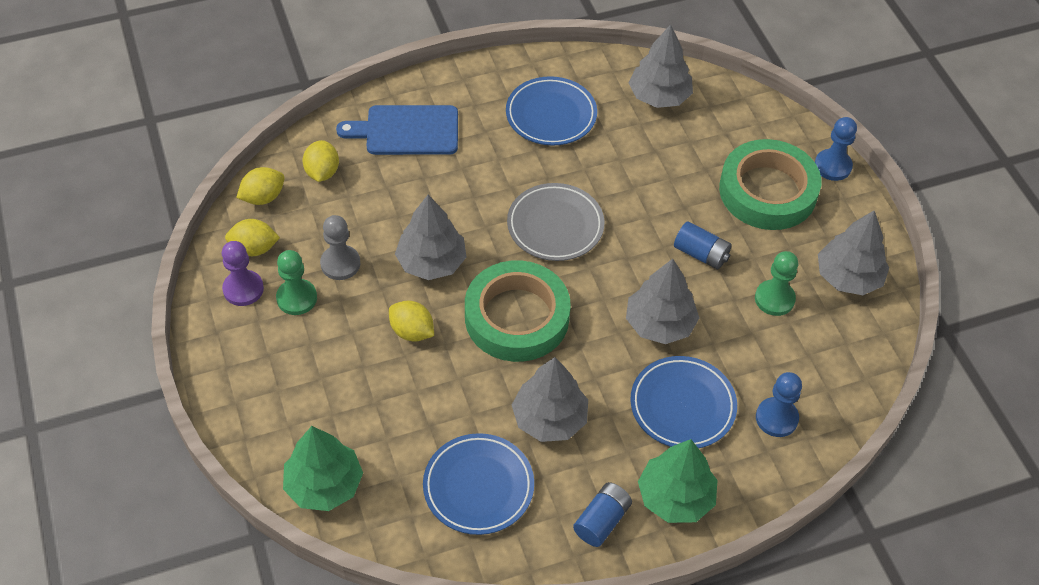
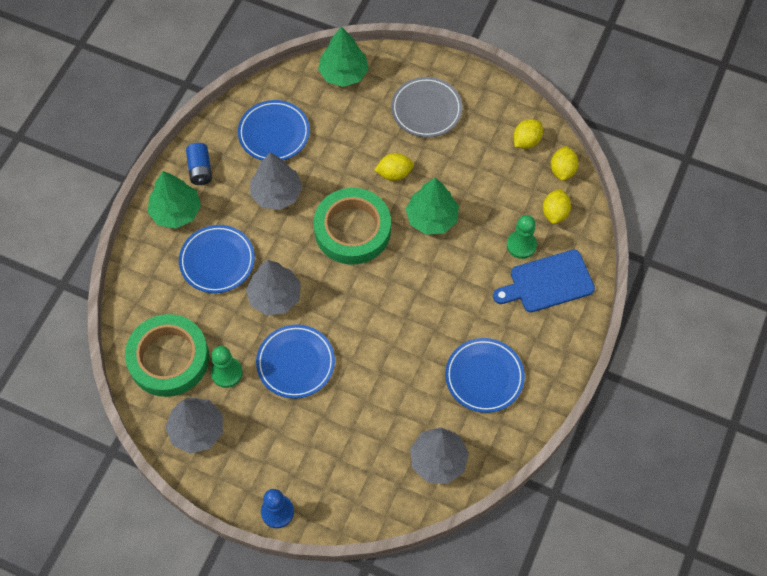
camera: 135 degrees right, 10 degrees up
purple pawn [222,241,264,306] -> none
green pawn [276,250,317,315] -> green pawn moved to [507,215,537,259]
yellow lemon [303,140,339,182] -> yellow lemon turned 60 degrees clockwise [543,189,571,224]
grey pawn [320,215,360,280] -> none
blue cutting board [336,105,458,155] -> blue cutting board turned 150 degrees counterclockwise [493,250,595,312]
grey tree [395,195,466,280] -> green tree [406,178,459,235]
grey plate [507,183,605,261] -> grey plate moved to [391,77,462,138]
blue battery [674,222,732,269] -> blue plate [256,324,335,399]
green tape [719,139,821,230] -> green tape moved to [125,314,209,397]
blue pawn [756,372,802,437] -> none

